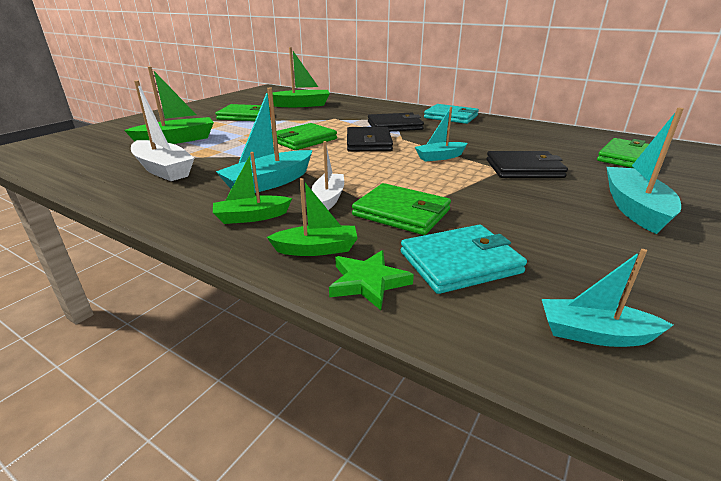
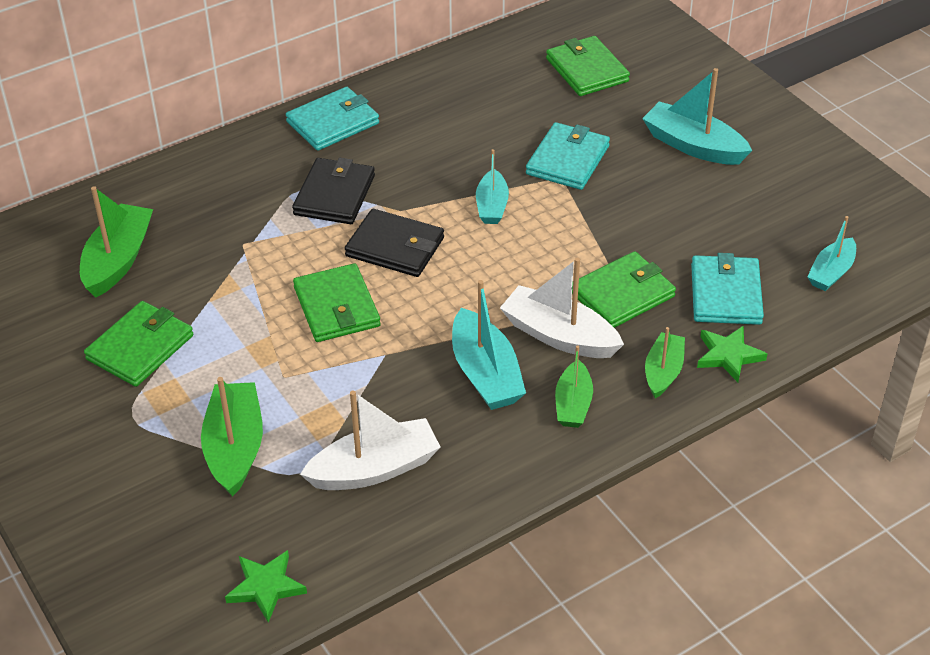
camera: 65 degrees left, 15 degrees up
white boat [312,141,344,210] -> white boat [500,258,624,358], size x1.59
black wallet [486,151,568,178] -> turquoise wallet [526,122,610,190]
none -> green star [225,550,307,623]

